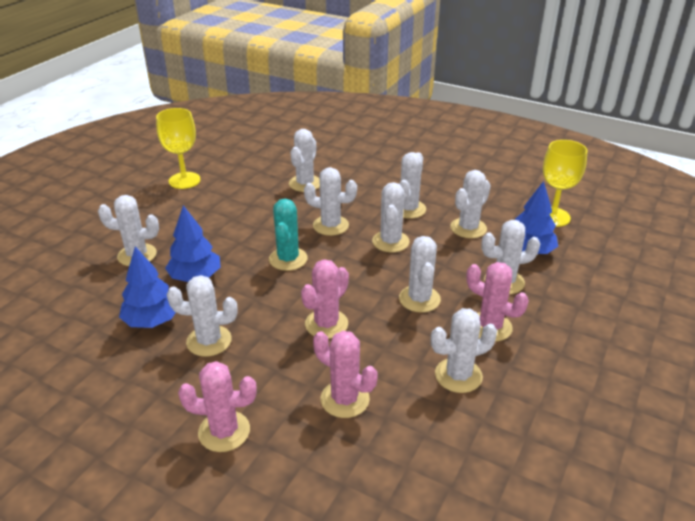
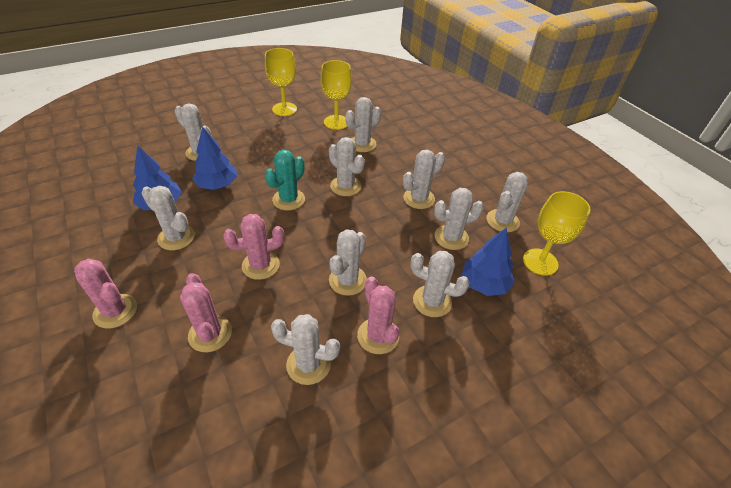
camera: 30 degrees right, 10 degrees up
white cactus [372,182,409,252] -> white cactus moved to [486,172,528,232]
none -> yellow goblet [320,60,352,130]

